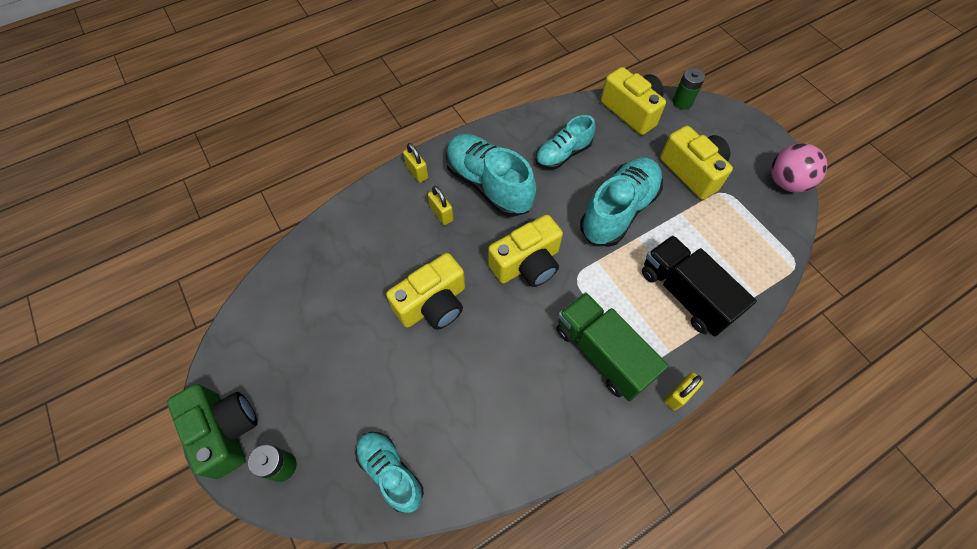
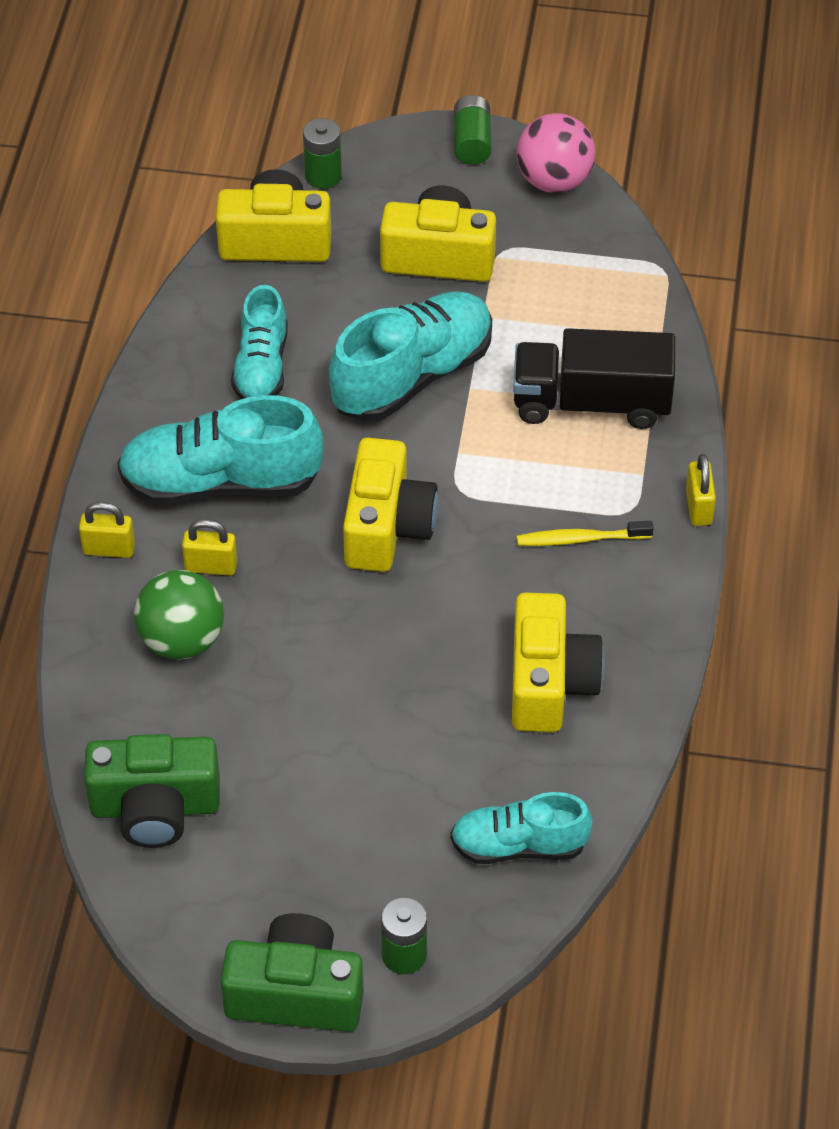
camera: 50 degrees left, 10 degrees down
yellow camera [386,253,465,330] -> yellow camera moved to [512,593,604,732]
green truck [556,292,668,401] -> yellow toothbrush [517,521,653,546]
turquoise shoe [580,158,663,247] -> turquoise shoe turned 60 degrees clockwise [329,291,492,422]
none -> green camera [84,734,220,848]
none -> green ball [134,570,224,660]
none -> green battery [454,95,491,164]

